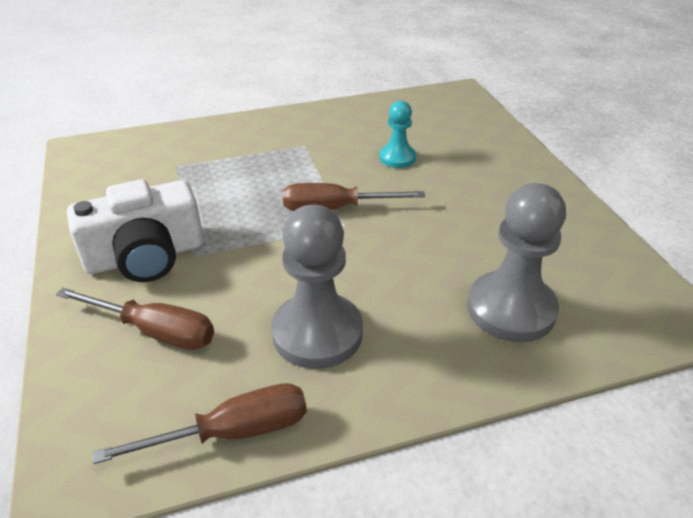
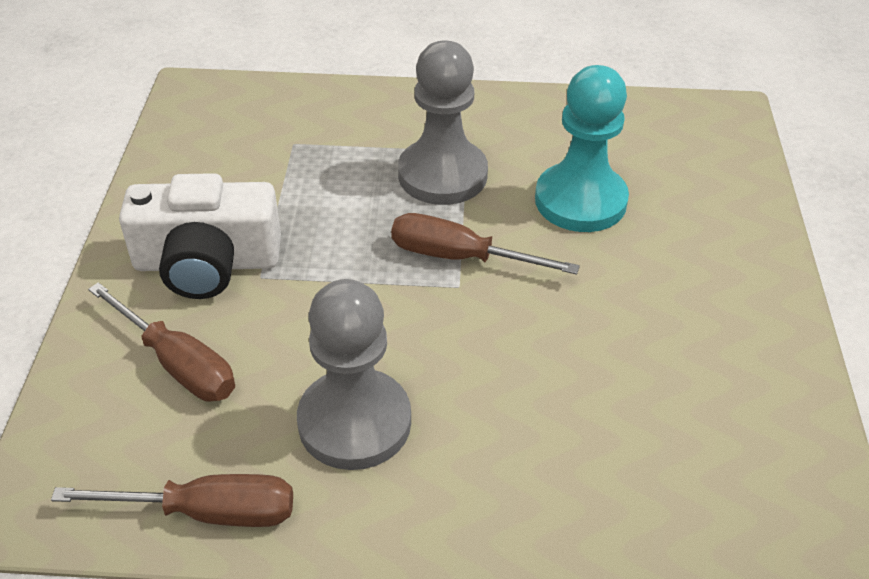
camera: 20 degrees right, 5 degrees up
turquoise pawn [379,101,416,168] -> turquoise pawn [535,65,629,232], size x1.78
grey pawn [467,183,566,342] -> grey pawn moved to [398,41,488,205]

